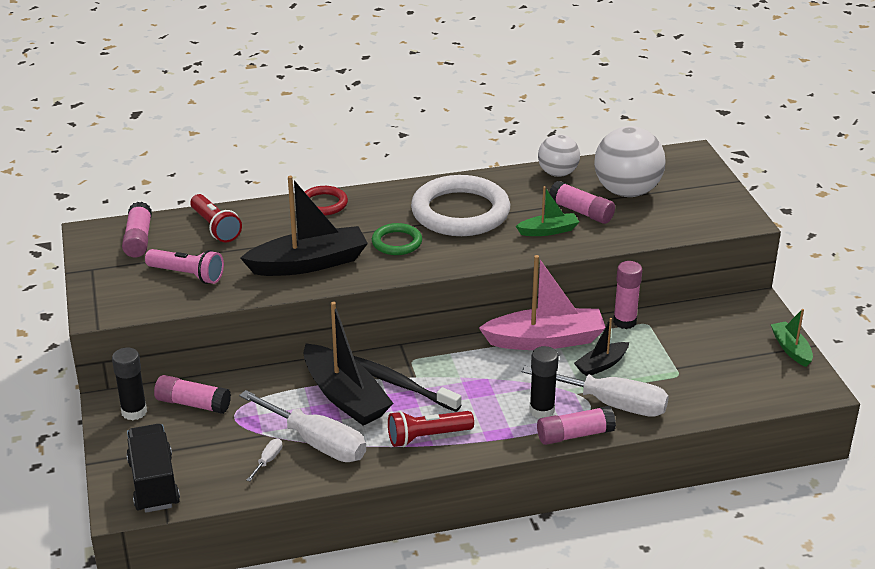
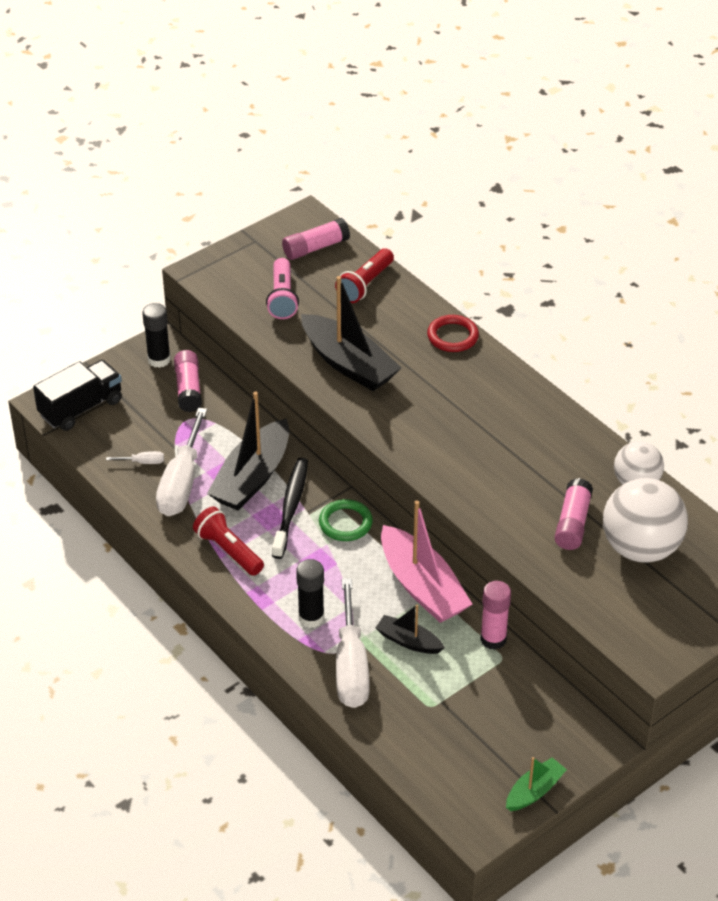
camera: 65 degrees right, 10 degrees up
green ring [372,223,422,255] -> green ring moved to [319,499,373,541]
white ring [411,175,510,236] -> none
green boat [516,186,579,236] -> none
pink glue stick [537,406,616,445] -> none

